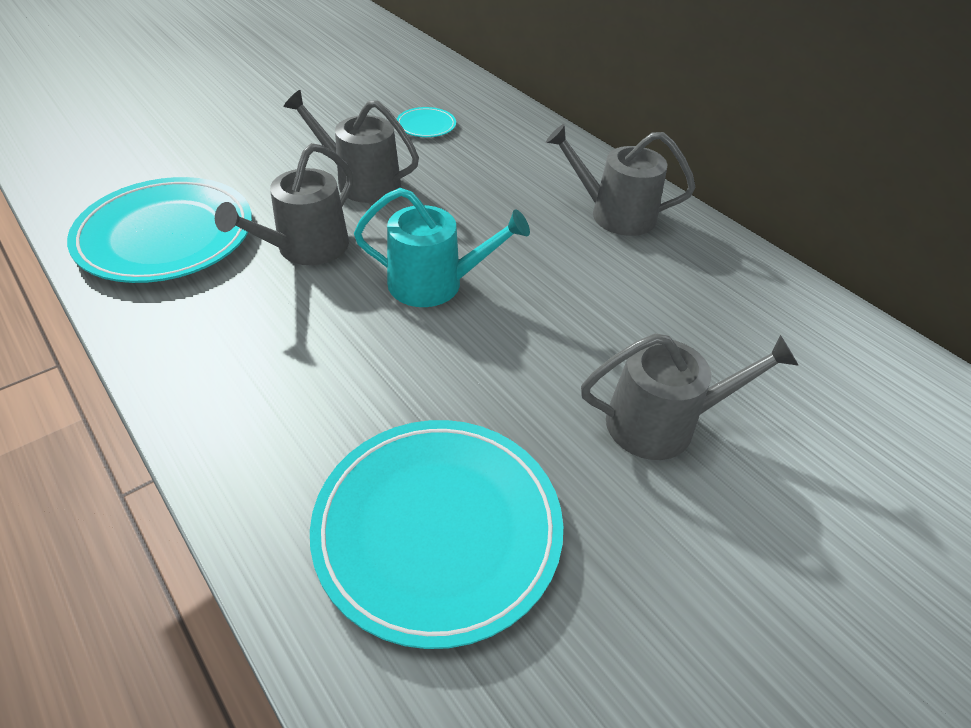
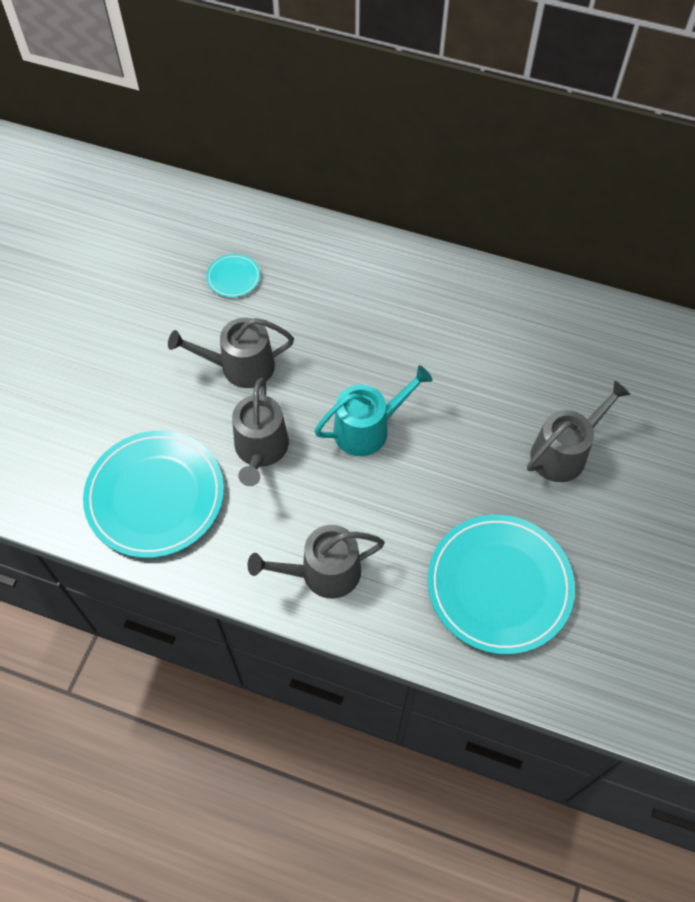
camera: 30 degrees left, 15 degrees up
grey watering can [546,124,695,236] -> grey watering can moved to [248,525,385,599]

